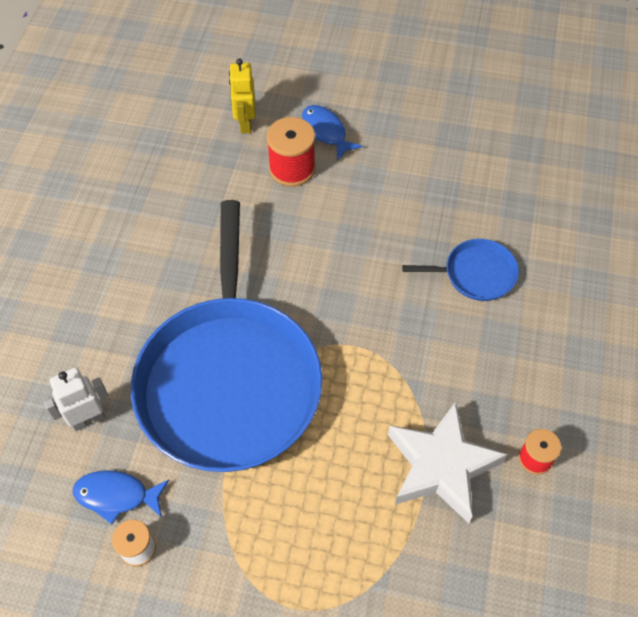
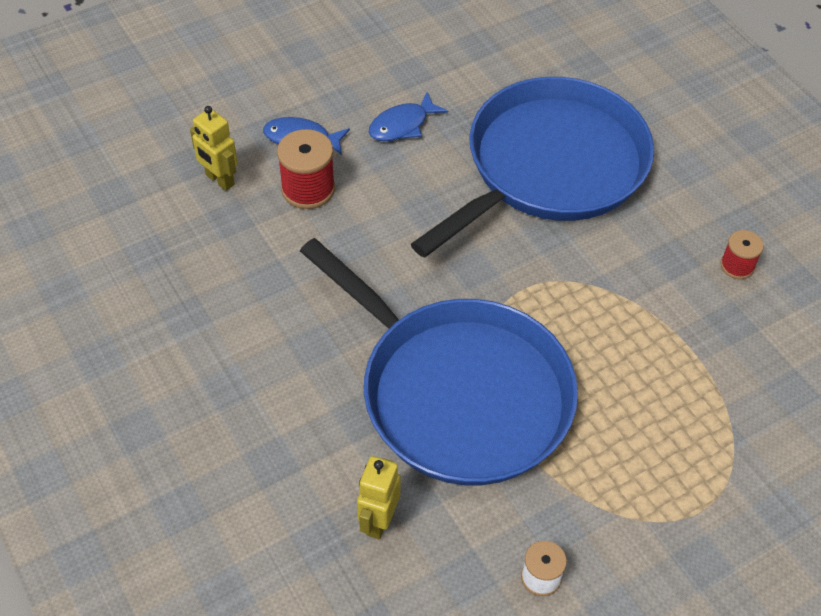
camera: 45 degrees left, 5 degrees down
white robot [44,367,108,431] -> yellow robot [357,456,401,539]
blue fish [73,471,169,524] -> blue fish moved to [369,92,448,141]
white star [388,402,508,523] -> none
blue pan [402,239,519,301] -> blue pan [411,77,654,258], size x2.42

